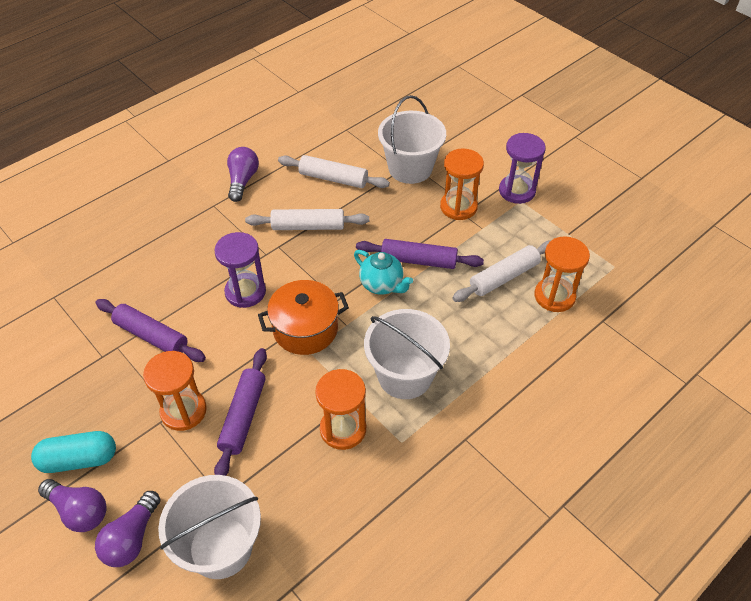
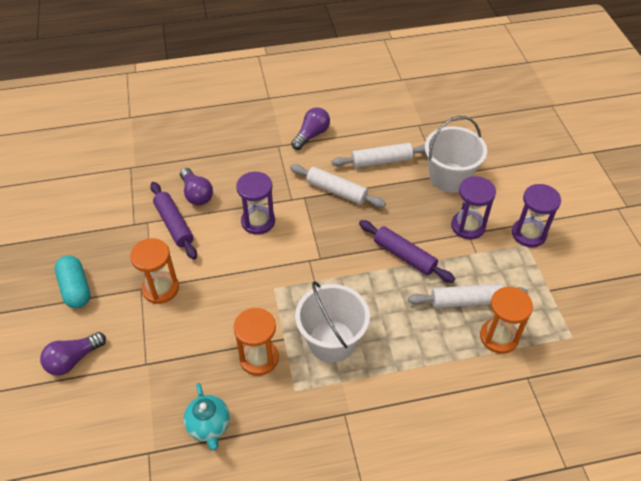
camera: 30 degrees right, 0 degrees up
turquoise capsule [31,431,116,473] -> turquoise capsule turned 45 degrees clockwise [55,256,90,308]
purple light bulb [38,479,106,532] -> purple light bulb moved to [180,168,213,205]
white bucket [158,475,261,579] -> none
purple rolling pin [214,348,267,476] -> none
orange pot [258,280,349,355] -> none
white rolling pin [278,155,390,188] -> white rolling pin turned 60 degrees counterclockwise [332,143,426,168]
turquoise teapot [354,250,413,295] -> turquoise teapot moved to [183,383,230,450]
orange hourglass [440,148,484,220] -> purple hourglass [451,176,496,239]

